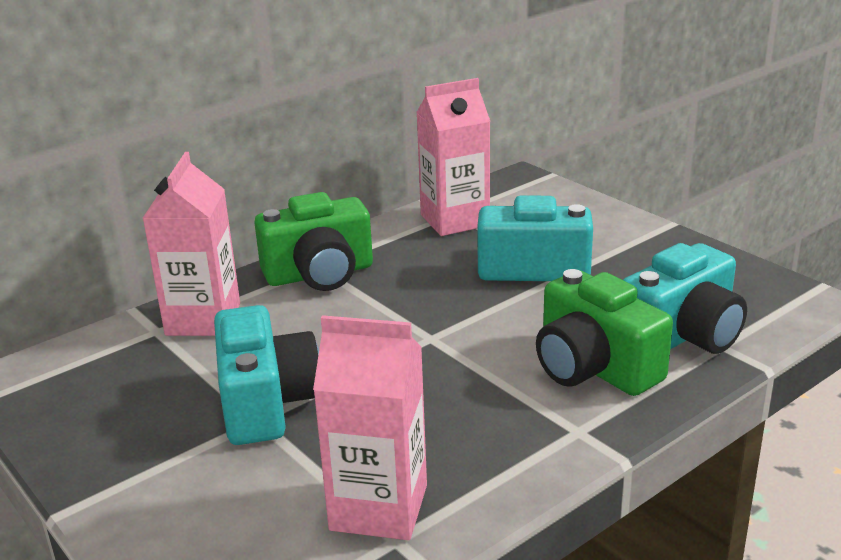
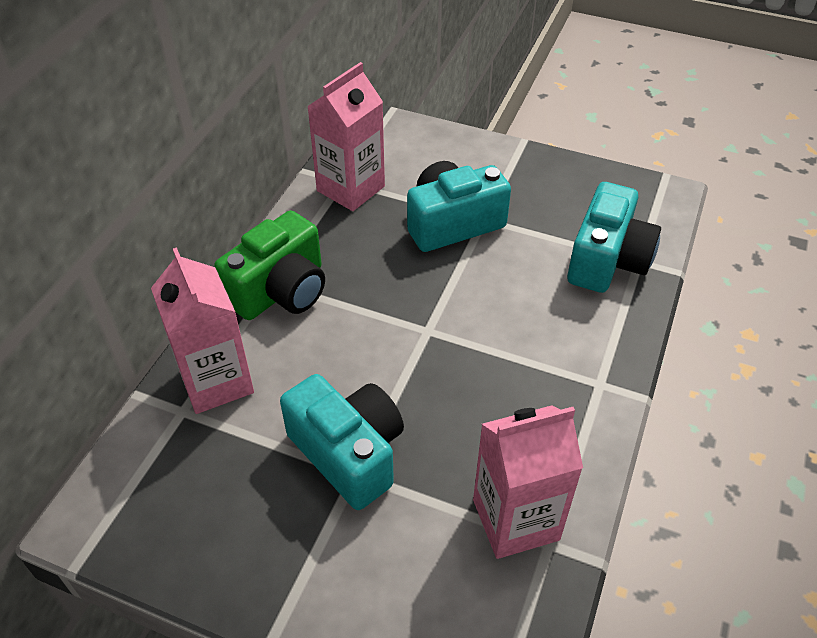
camera: 30 degrees left, 20 degrees up
green camera [536,269,673,396] -> none

